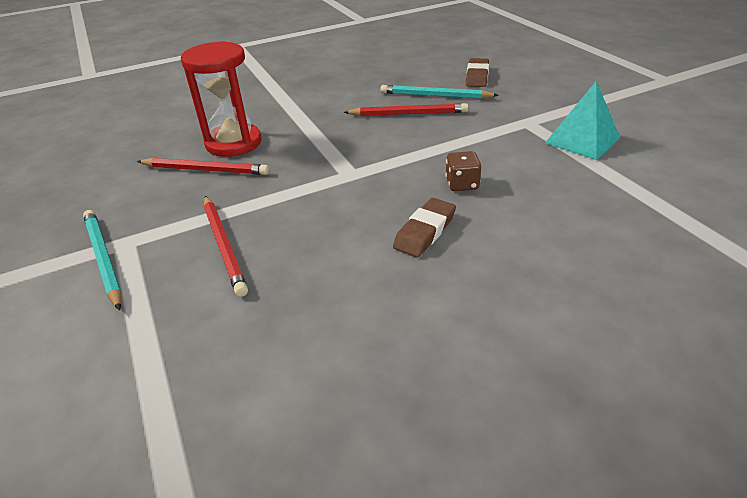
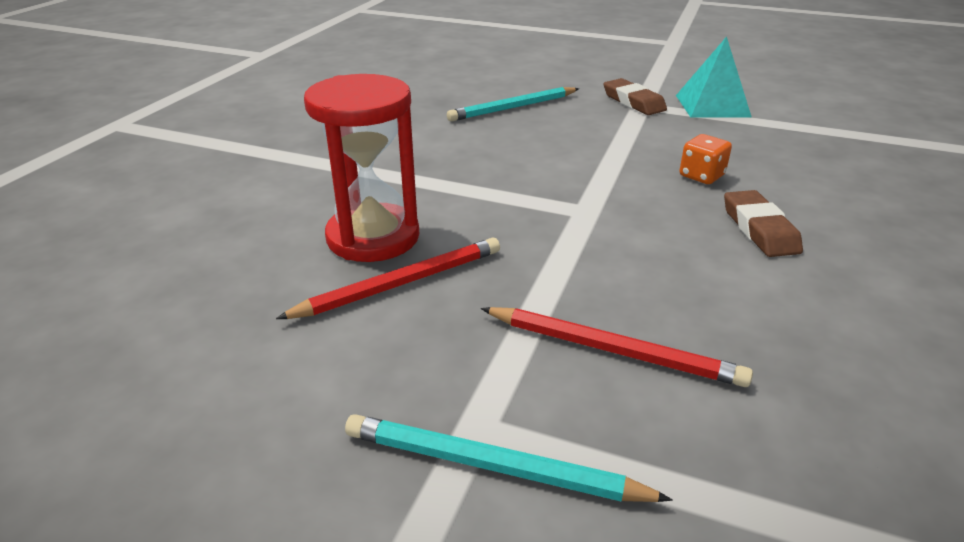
camera: 45 degrees left, 5 degrees down
red pencil [344,103,468,116] -> none
brown dice [446,151,481,191] -> orange dice [679,134,732,184]
brown eraser [466,58,489,87] -> brown eraser moved to [603,78,667,115]

